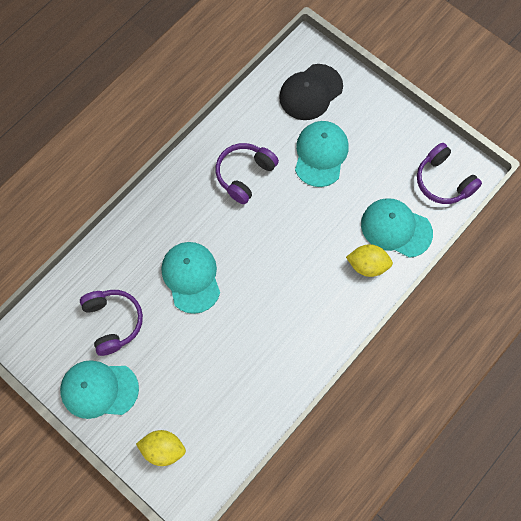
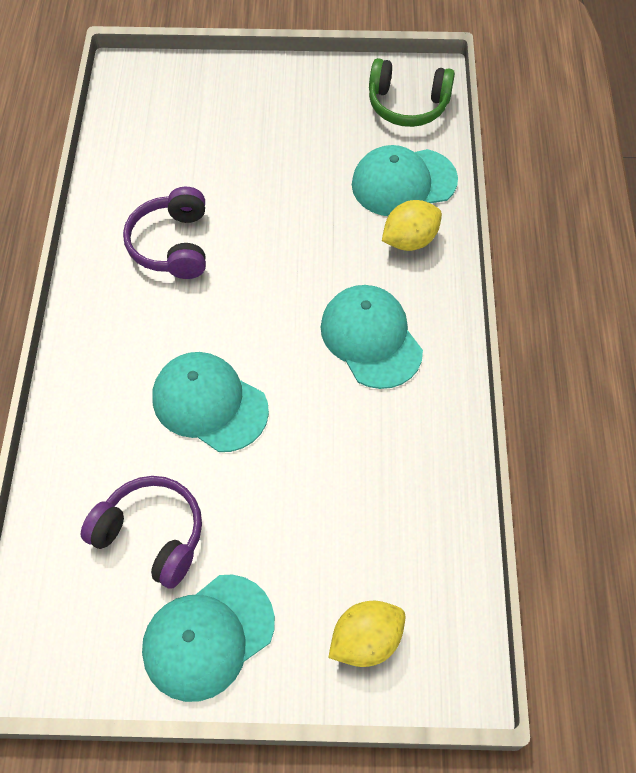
camera: 40 degrees left, 10 degrees down
black cap [279,64,343,120] -> none
turquoise cap [295,121,349,187] -> turquoise cap moved to [321,285,423,389]
purple headphones [417,143,482,204] -> green headphones [369,58,455,127]

